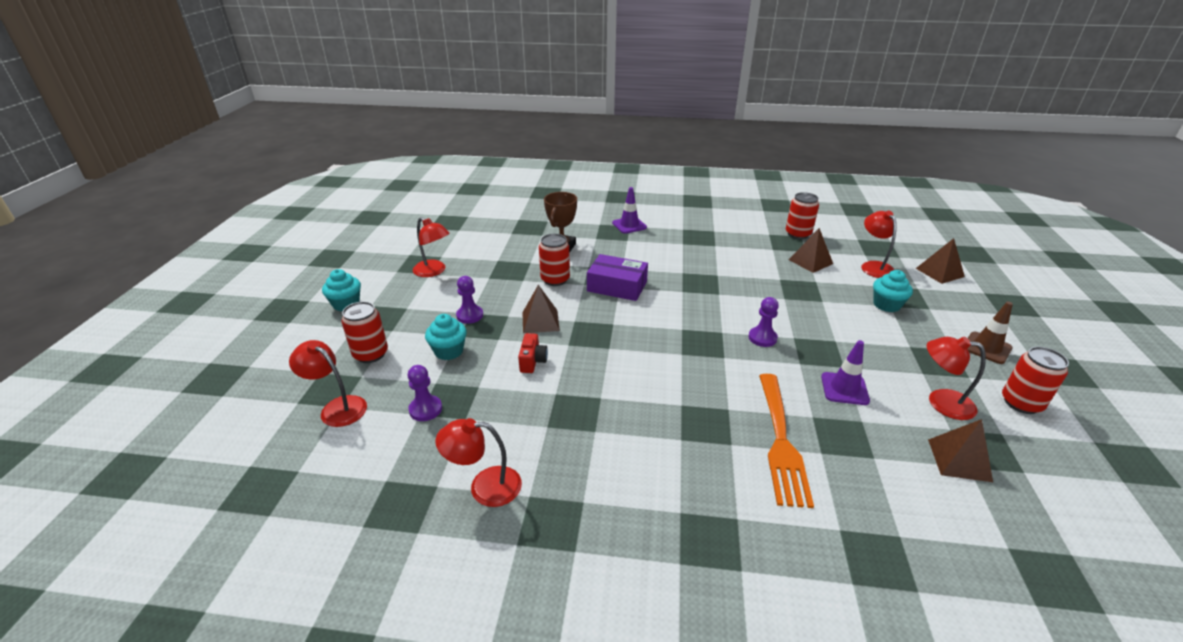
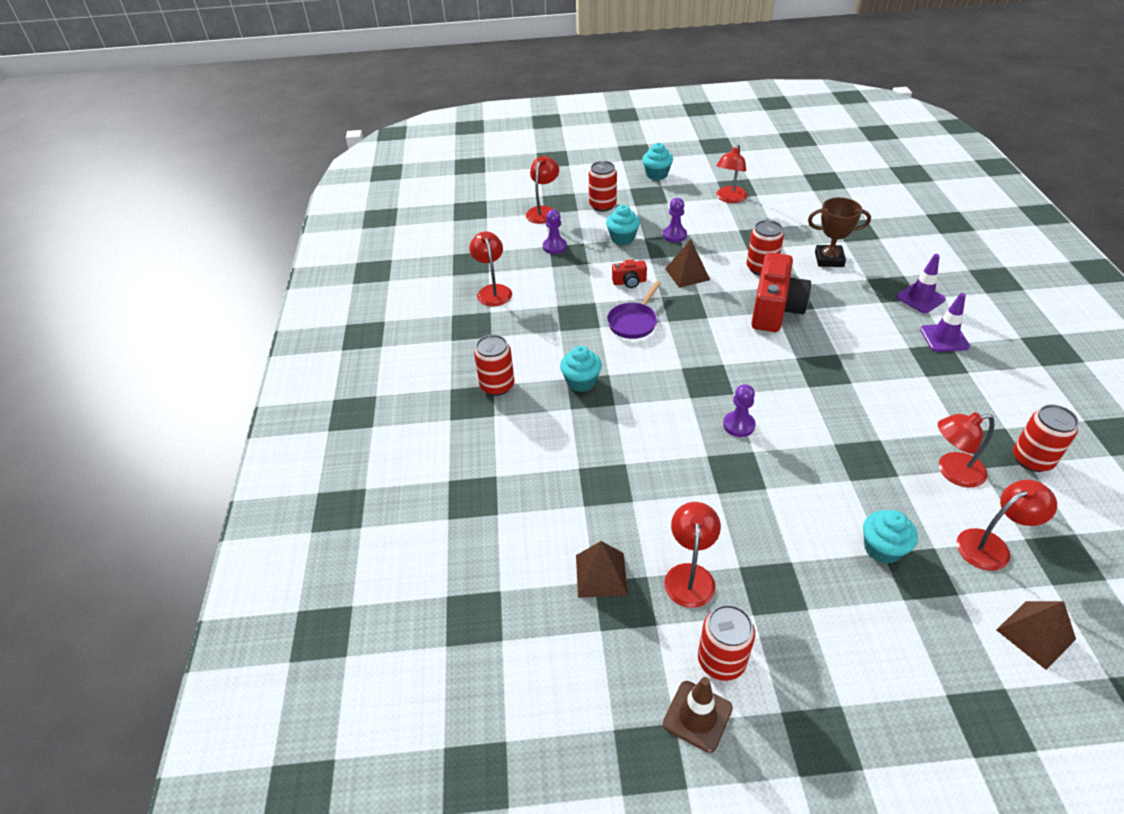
camera: 80 degrees right, 10 degrees up
purple box [587,254,648,301] -> red camera [751,253,811,332]
orange fork [759,374,814,508] -> none
brown pyramid [789,228,833,273] -> red lamp [938,412,994,488]
purple traffic cone [821,340,870,405] -> purple traffic cone moved to [920,293,970,352]
brown traffic cone [968,302,1013,364] -> brown traffic cone moved to [663,677,733,753]
none -> red can [474,335,515,396]
none -> turquoise cupcake [560,346,602,392]
none -> purple pan [607,281,661,339]

